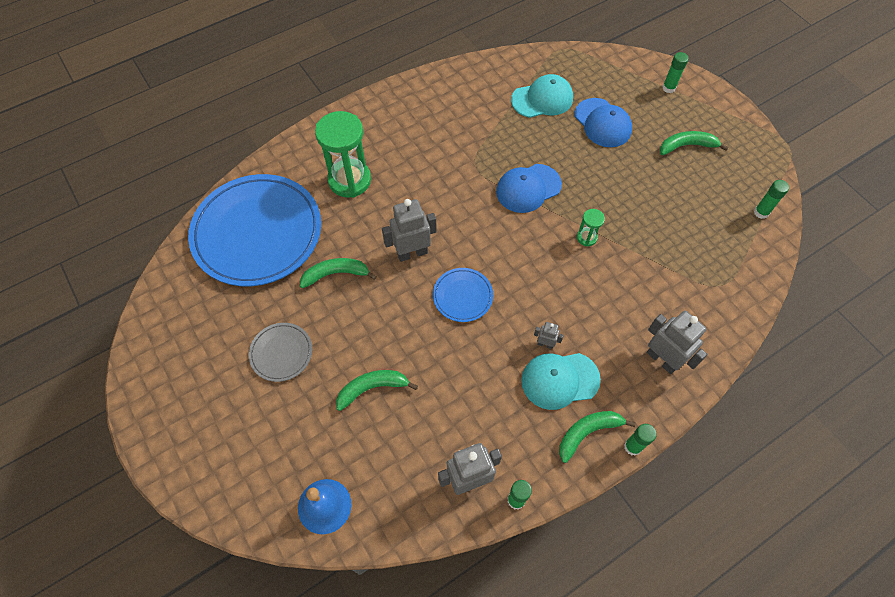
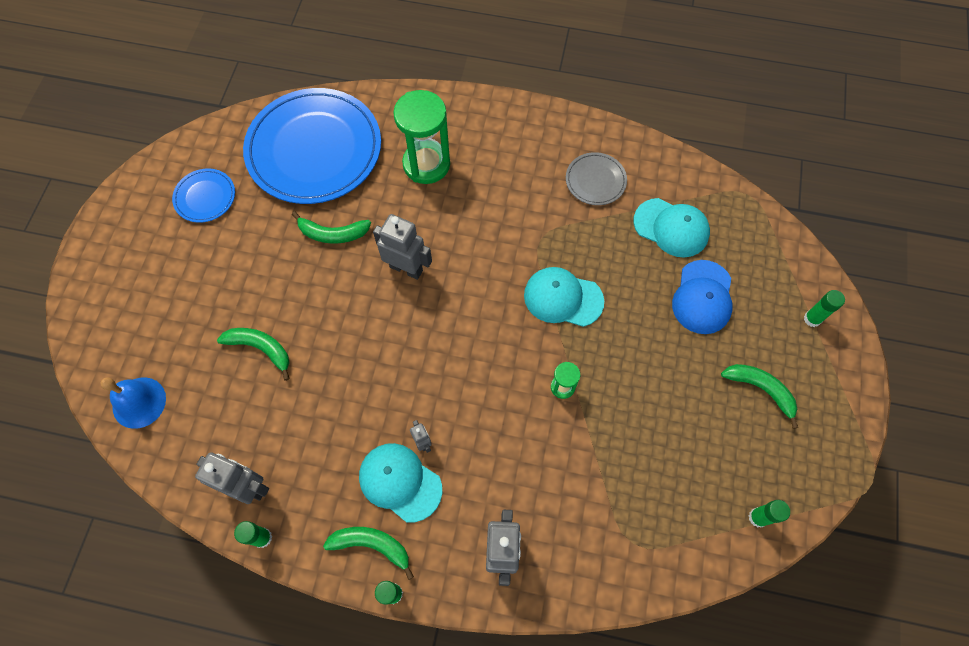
camera: 45 degrees right, 5 degrees up
grey plate [249,323,313,382] -> grey plate moved to [566,152,627,205]
green banana [300,258,377,288] -> green banana turned 150 degrees clockwise [292,211,371,244]
blue plate [433,268,493,322] -> blue plate moved to [172,169,235,223]
blue cap [496,164,562,213] -> turquoise cap [524,267,604,327]

